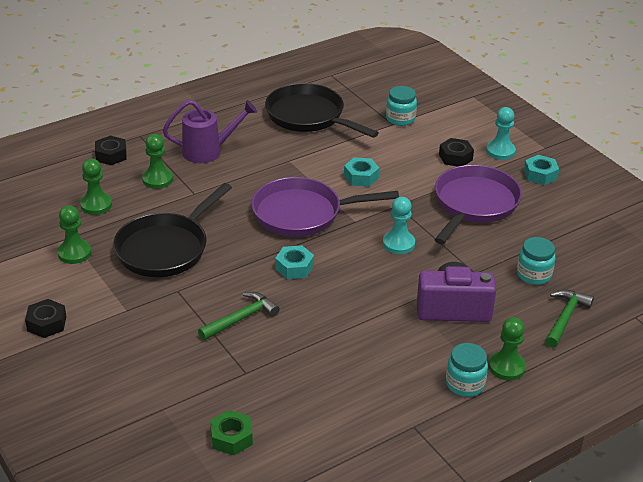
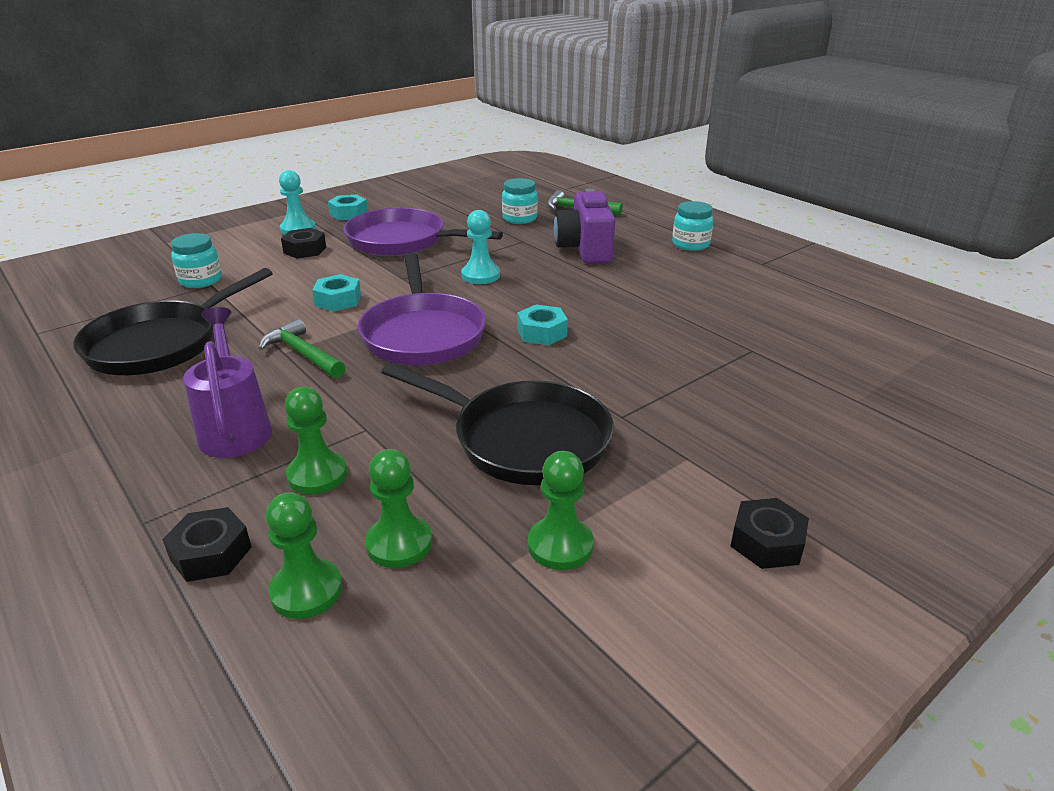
camera: 95 degrees left, 5 degrees down
green hammer [198,292,280,340] -> green hammer moved to [259,319,345,378]
green nut [210,410,253,455] -> none
green pawn [489,317,526,380] -> green pawn moved to [266,492,342,619]

